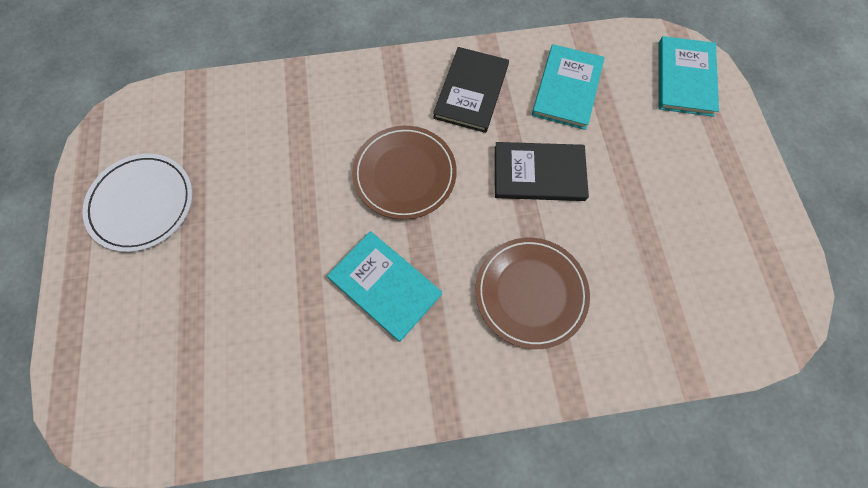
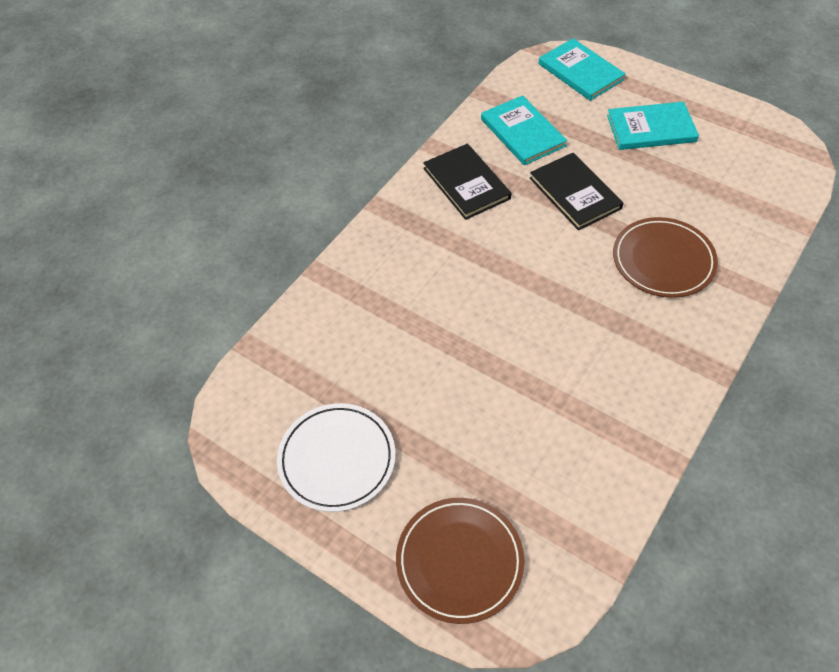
camera: 45 degrees left, 15 degrees down
turquoise book [327,231,442,342] -> turquoise book moved to [607,102,699,150]
brown plate [352,126,457,220] -> brown plate moved to [396,498,524,624]
black book [495,142,589,201] -> black book turned 75 degrees counterclockwise [530,153,623,230]

